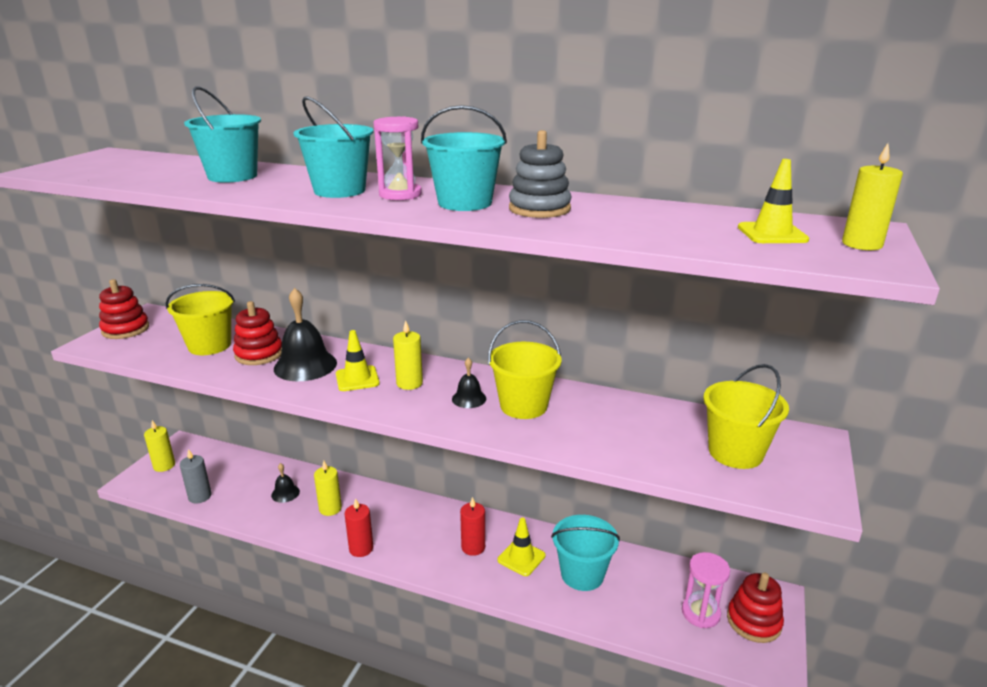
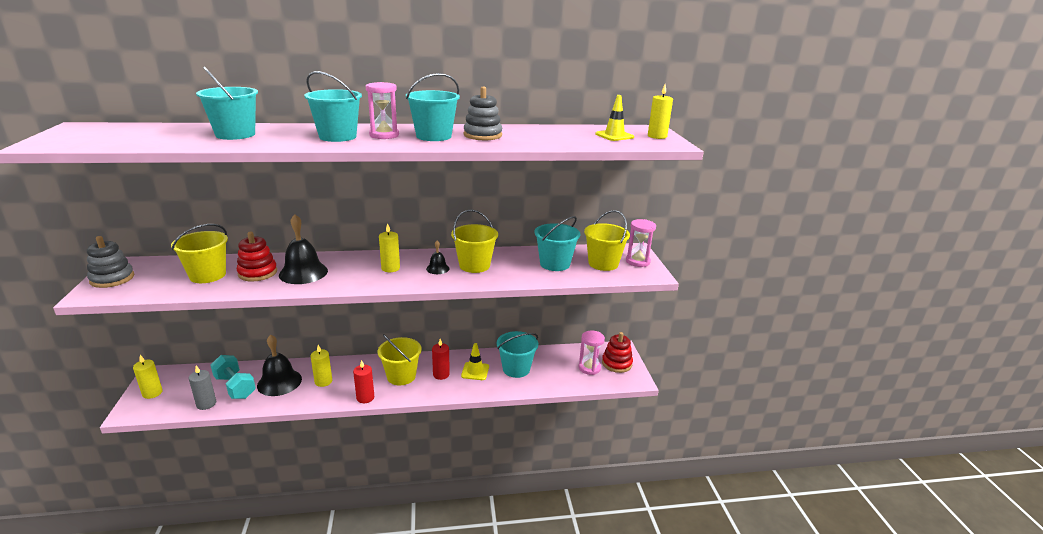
camera: 30 degrees left, 0 degrees up
red stacking toy [99,279,149,339] -> grey stacking toy [87,236,134,288]
black bell [271,463,300,503] -> black bell [257,335,302,396], size x1.94
yellow traffic cone [336,330,380,391] -> none
none -> turquoise dumbbell [211,355,256,399]
none -> yellow bucket [378,334,422,385]
none -> turquoise bucket [534,216,580,271]
none -> pink hourglass [626,219,656,267]

